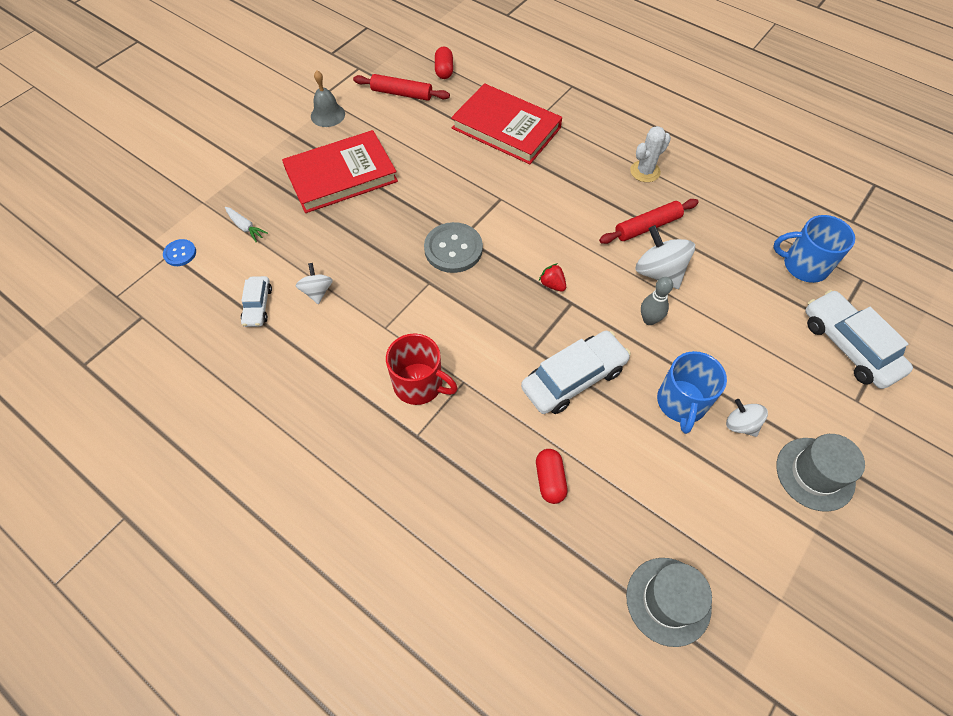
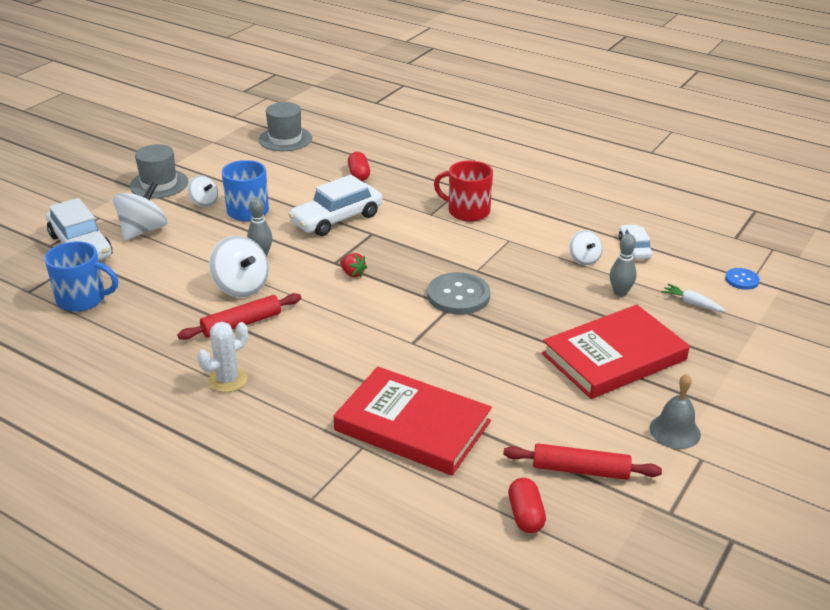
camera: 175 degrees right, 25 degrees down
none -> white spinning top [113,181,167,241]
none -> grey bowling pin [610,234,637,296]

